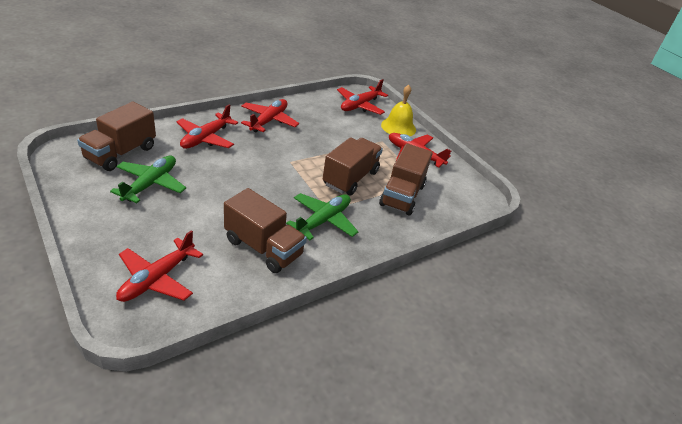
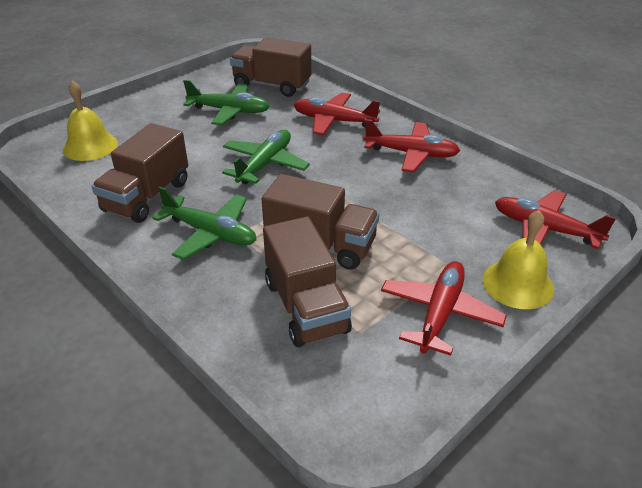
camera: 85 degrees right, 0 degrees up
red plane [116,230,203,302] -> yellow bell [63,80,118,161]
brown truck [379,143,433,215] -> brown truck turned 120 degrees counterclockwise [263,216,352,347]
none -> green plane [222,130,310,184]

